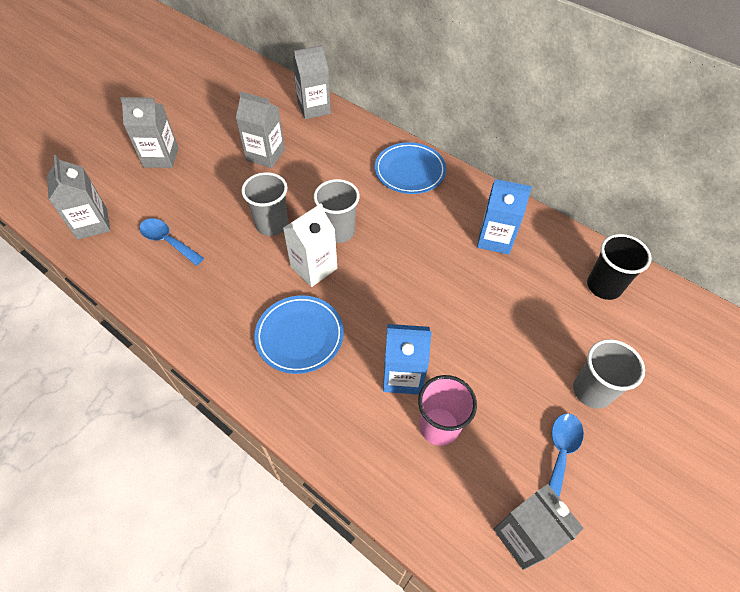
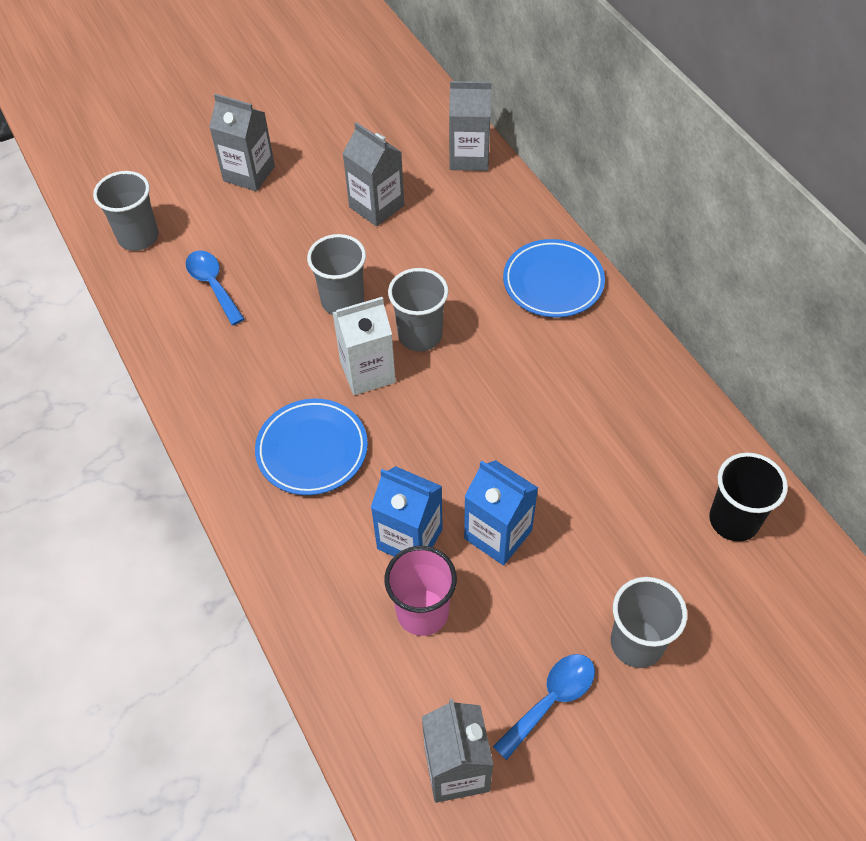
camera: 25 degrees right, 0 degrees up
grey carton [47,155,110,240] -> grey cup [93,171,159,251]
blue carton [477,179,532,255] -> blue carton moved to [464,460,538,565]

